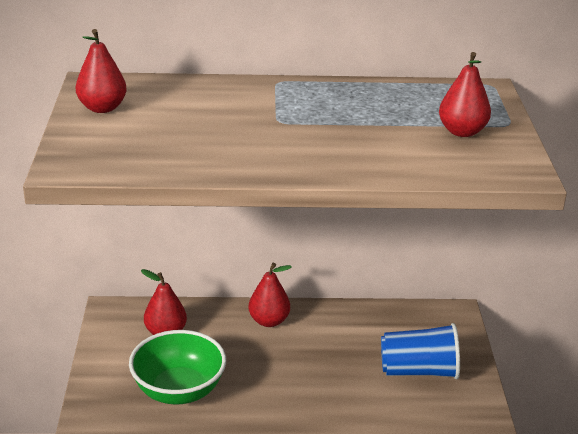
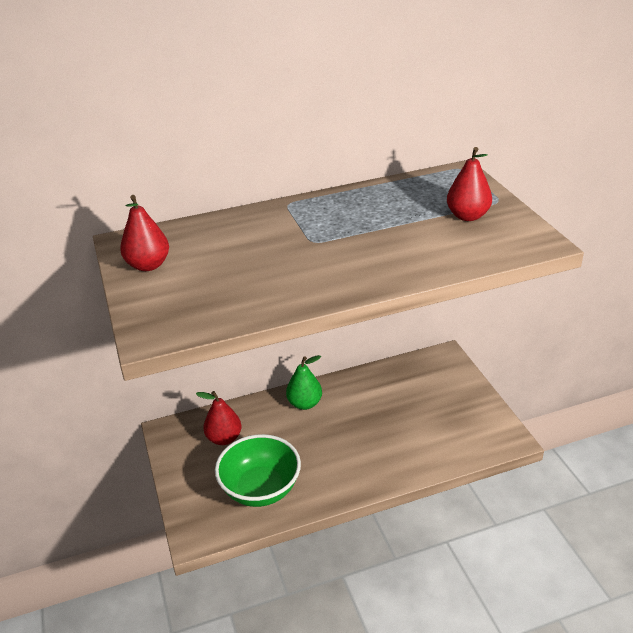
camera: 15 degrees left, 5 degrees up
red pear [248,263,292,327] -> green pear [286,355,322,410]
blue cup [381,323,460,379] -> none

